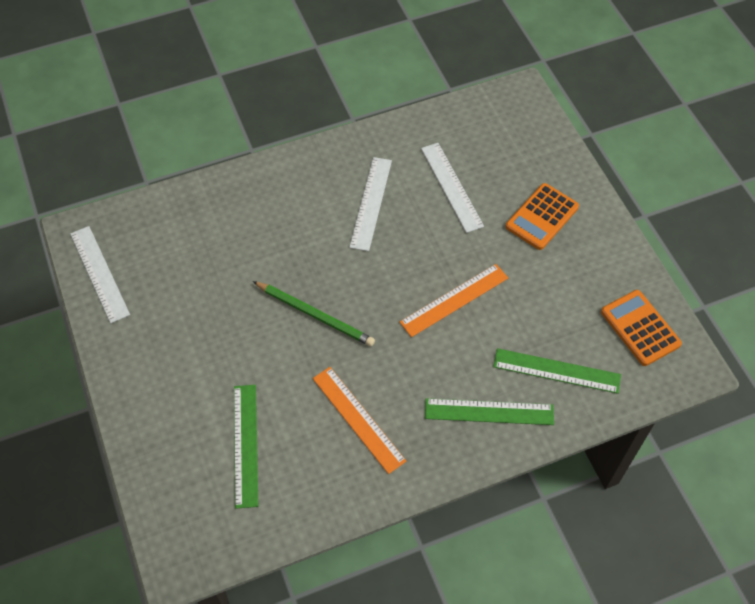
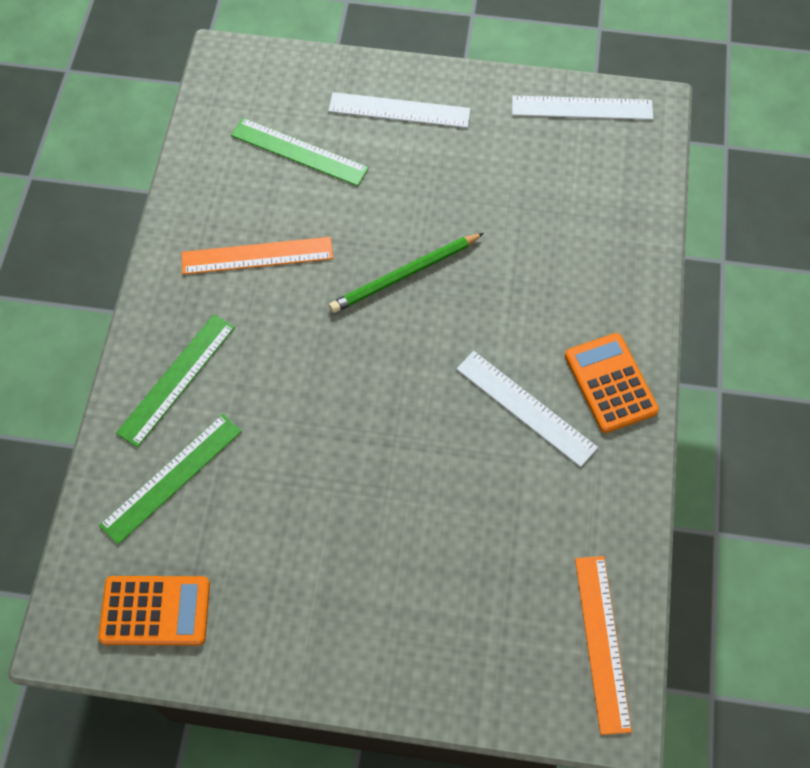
camera: 120 degrees right, 5 degrees up
orange ruler [400,264,508,337] -> orange ruler moved to [575,556,632,735]
white ruler [421,143,484,233] -> white ruler moved to [328,92,471,128]
orange calculator [506,183,579,250] -> orange calculator moved to [565,333,659,433]

